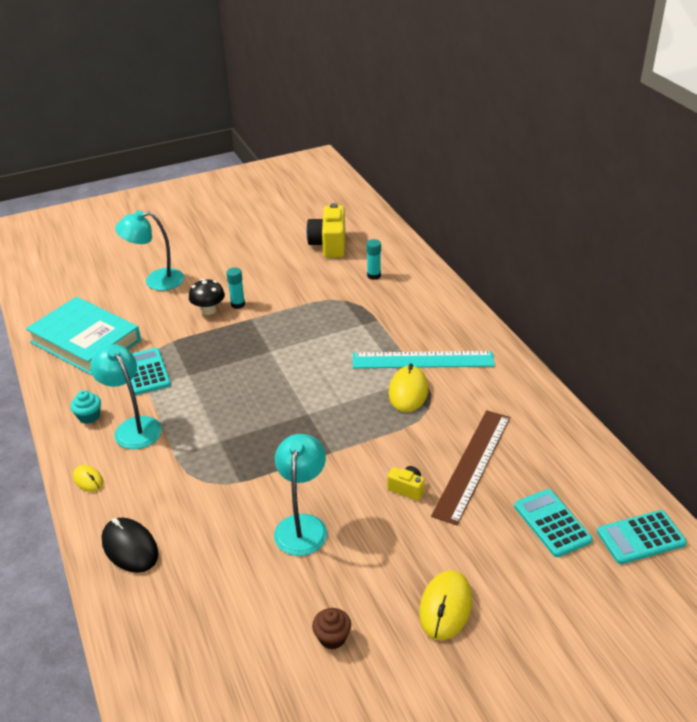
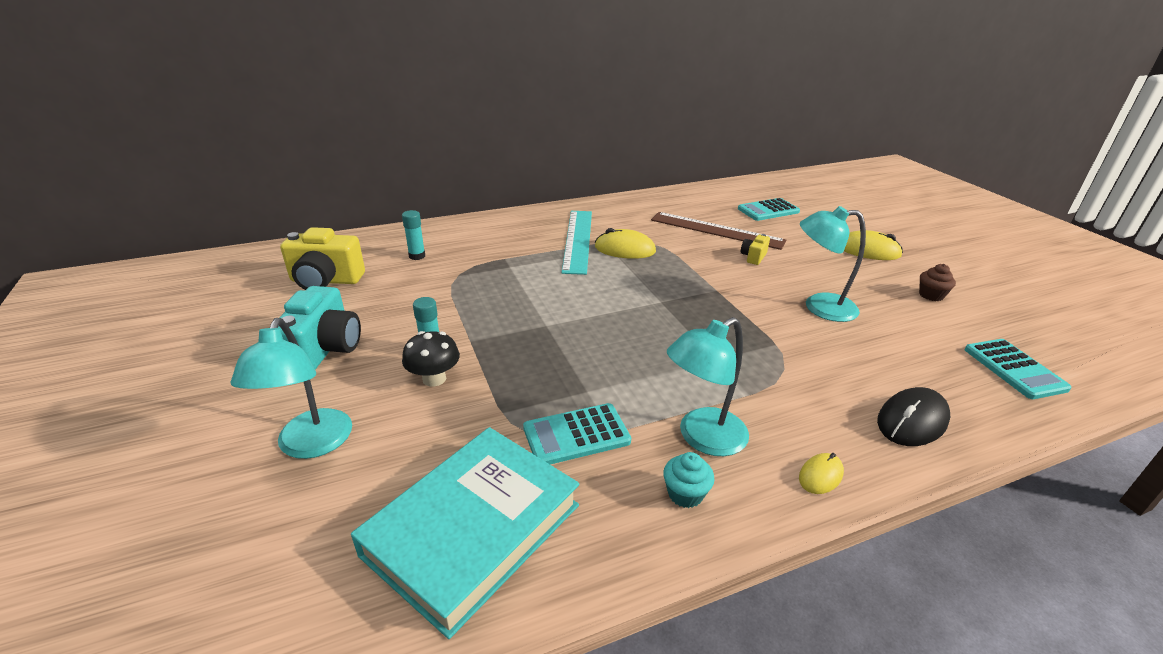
camera: 90 degrees left, 5 degrees down
turquoise calculator [597,510,687,564] -> turquoise calculator moved to [964,339,1072,399]
none -> turquoise camera [278,286,361,370]

